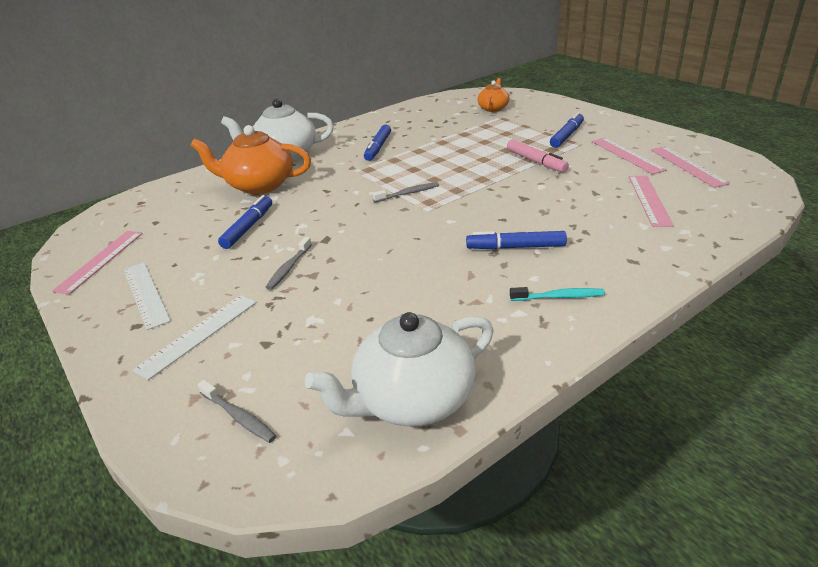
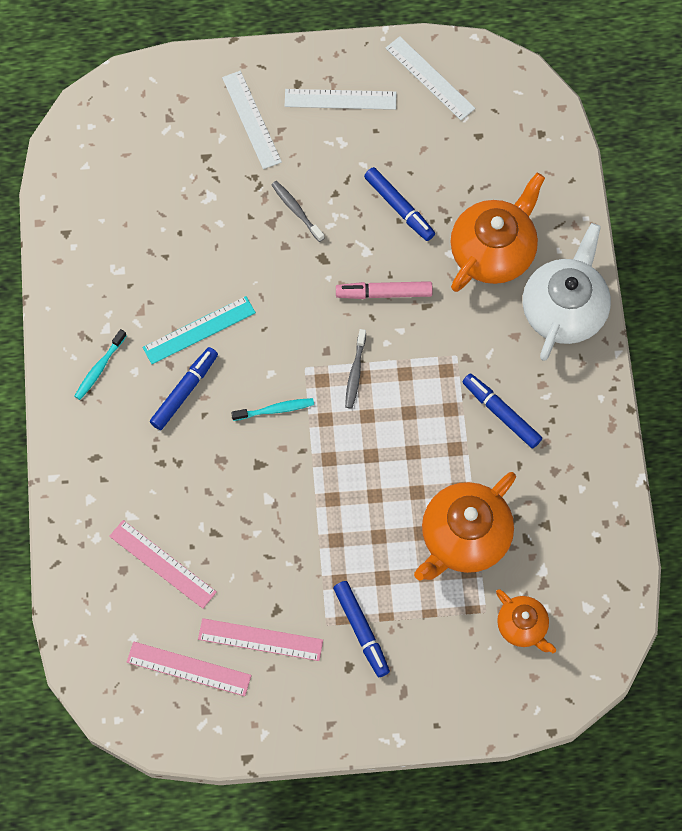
camera: 120 degrees right, 35 degrees up
pink ruler [52,231,143,294] -> white ruler [386,36,475,120]
grey toothbrush [197,380,276,443] -> none
white teapot [305,312,494,426] -> none
pink marker [507,139,569,172] -> pink marker moved to [336,281,433,299]
none -> turquoise ruler [143,296,256,364]
none -> turquoise toothbrush [231,398,314,421]
none -> orange teapot [414,472,516,581]

